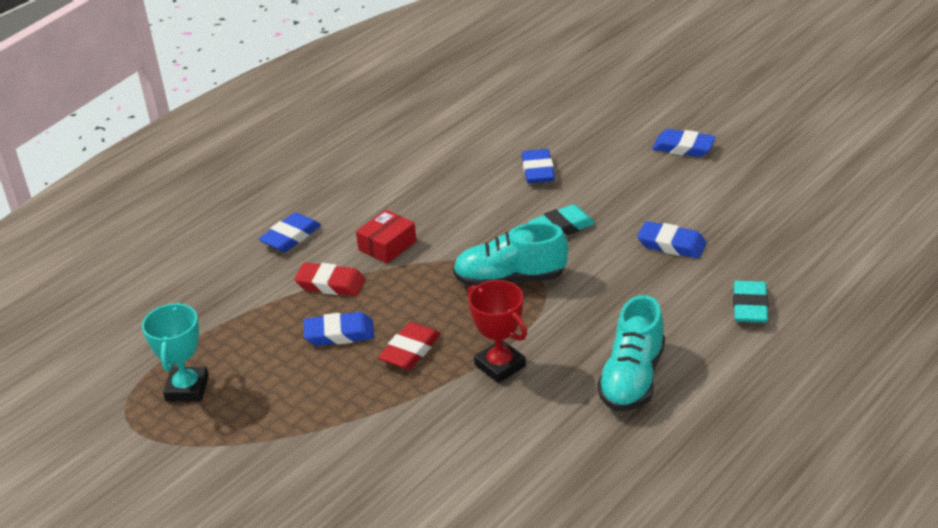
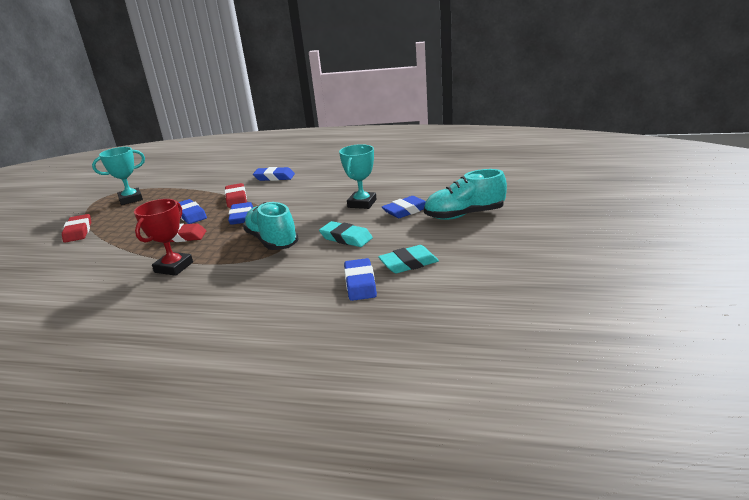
camera: 60 degrees right, 10 degrees down
red box [356,210,417,264] -> none
turquoise shoe [597,295,665,411] -> turquoise shoe moved to [424,169,507,220]
blue eraser [652,129,716,157] -> blue eraser moved to [228,202,253,225]
turquoise eraser [733,281,769,323] -> turquoise eraser moved to [378,245,439,273]
none -> red eraser [62,214,91,243]
none -> turquoise trophy [339,144,376,209]

